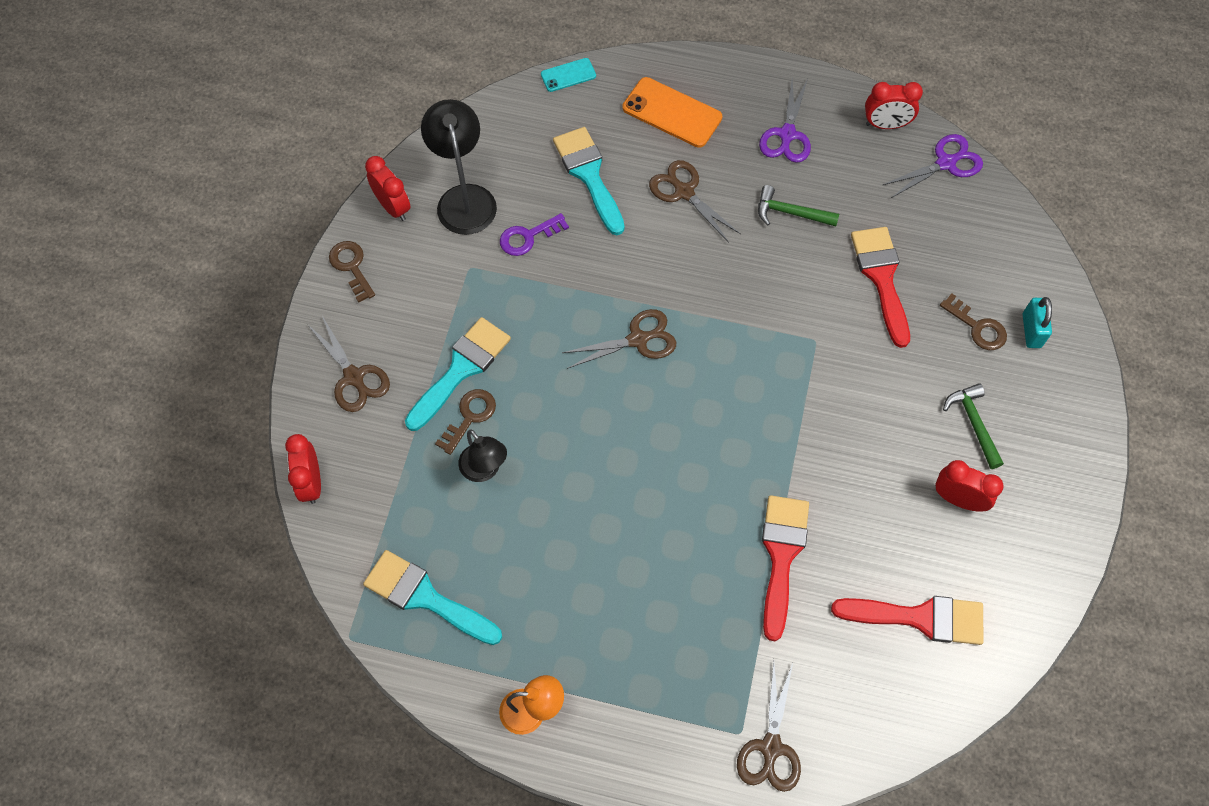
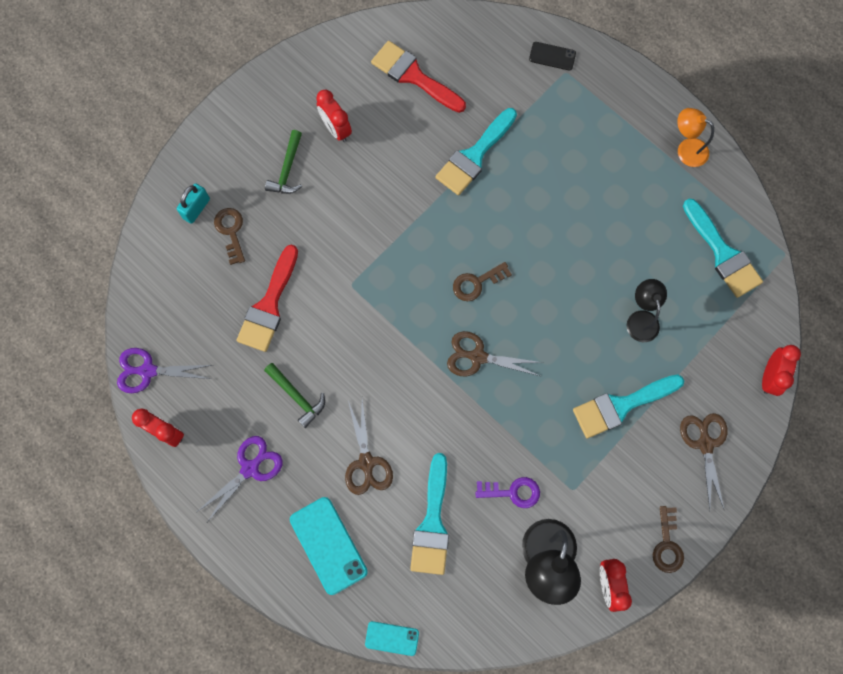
camera: 150 degrees left, 10 degrees up
brown key [435,389,496,455] -> brown key moved to [453,262,512,301]
orange phone [622,77,722,148] -> turquoise phone [290,497,368,595]
brown scissors [737,661,801,792] -> black phone [529,42,576,71]
red brush [762,495,809,641] -> turquoise brush [435,108,517,195]

